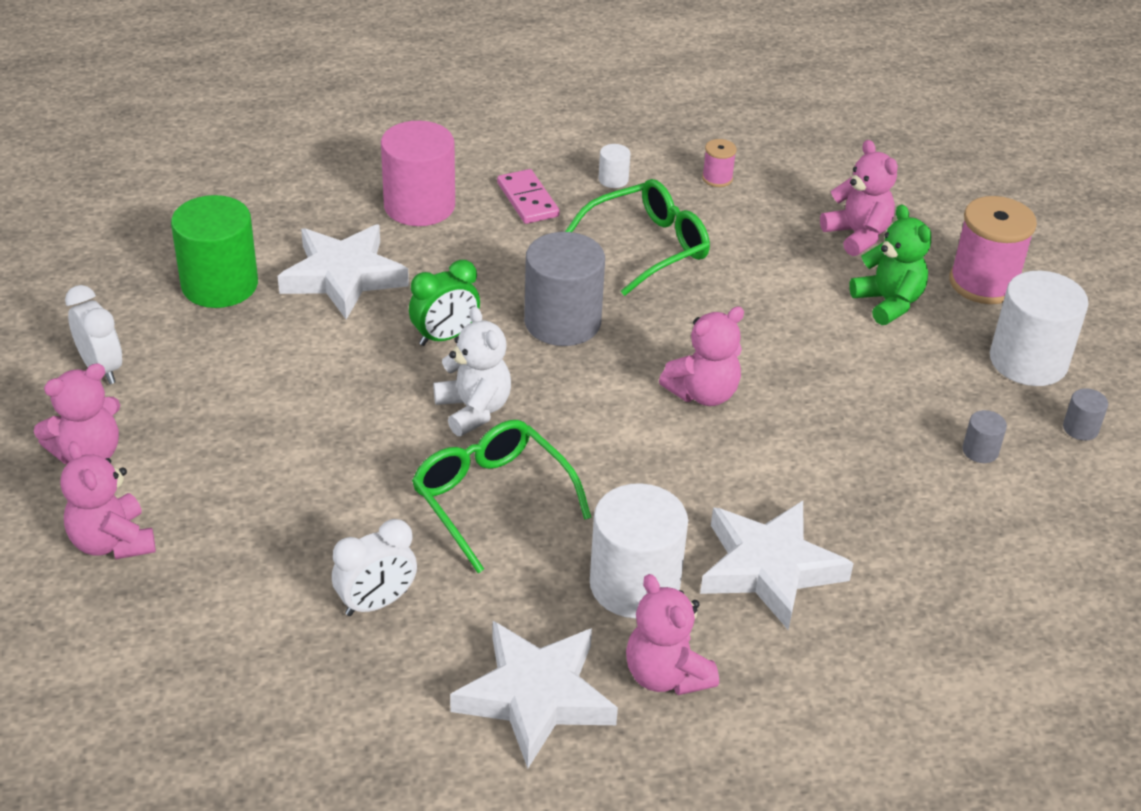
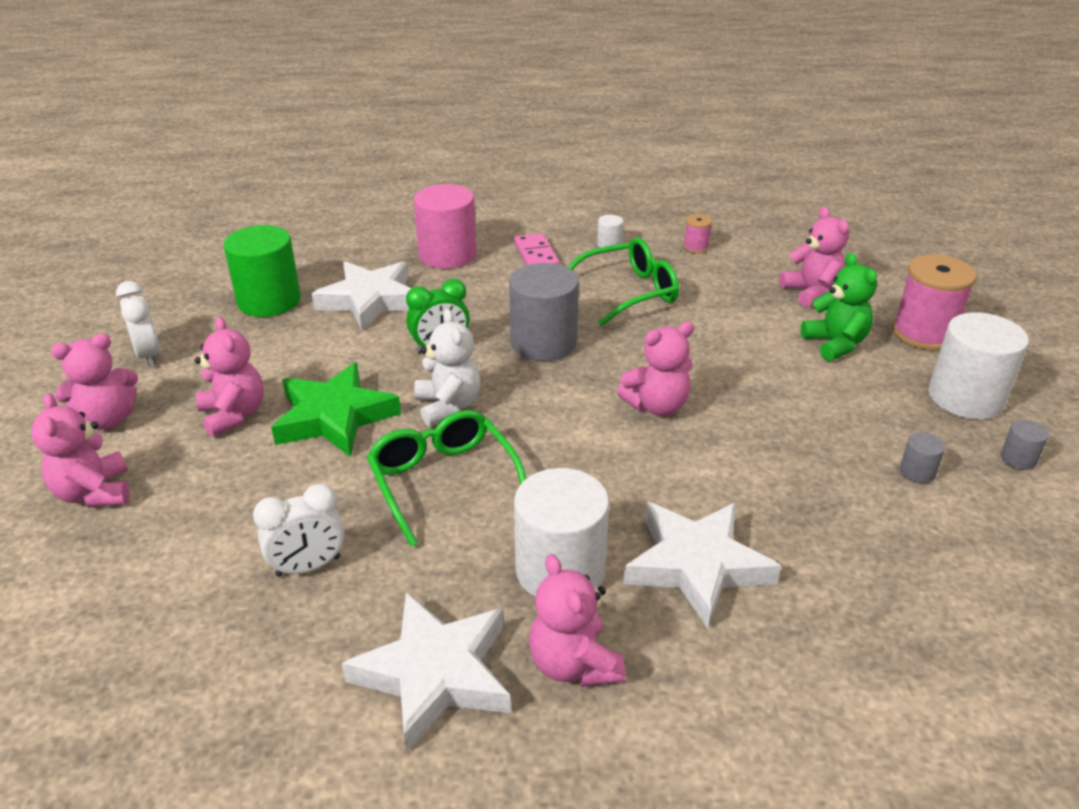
camera: 10 degrees right, 5 degrees down
none -> pink teddy bear [195,317,264,437]
none -> green star [271,362,401,457]

